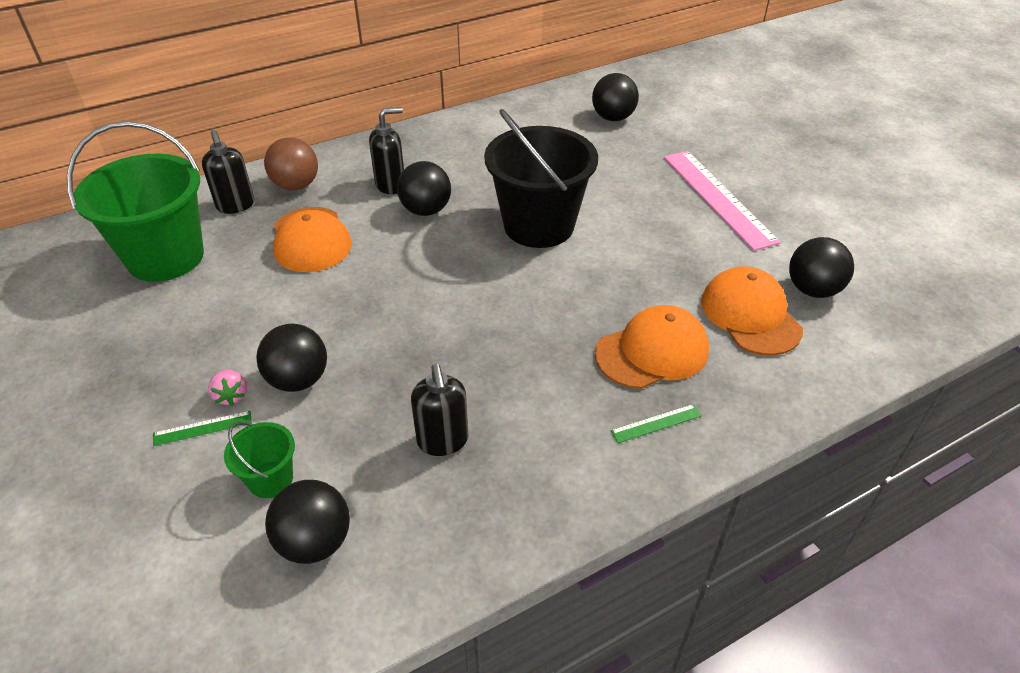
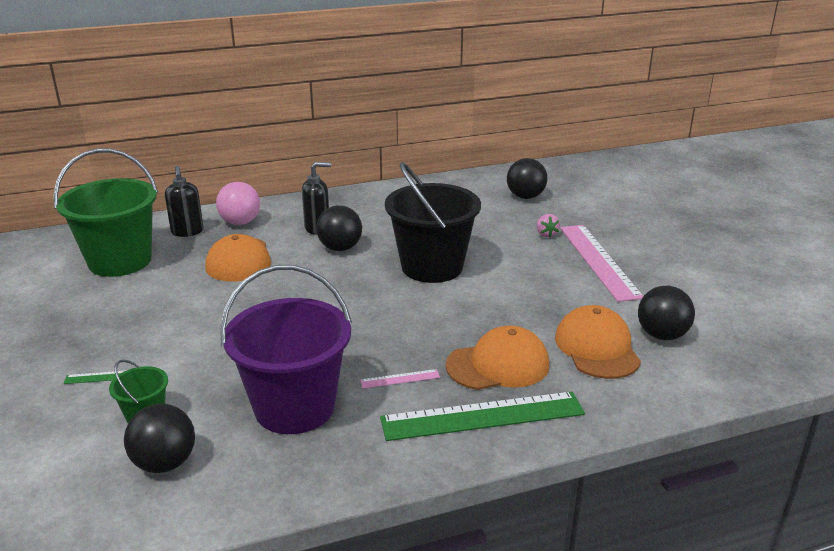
camera: 10 degrees right, 15 degrees down
pink strawberry [208,369,247,406] -> pink strawberry moved to [537,214,560,237]
black ball [256,324,327,392] -> none
brown ball [264,138,318,190] -> pink ball [216,182,260,225]
black soap dispenser [411,364,468,456] -> purple bucket [220,265,352,434]
green ruler [611,404,702,443] -> green ruler [380,392,585,441], size x2.41
none -> pink ruler [360,369,440,389]

